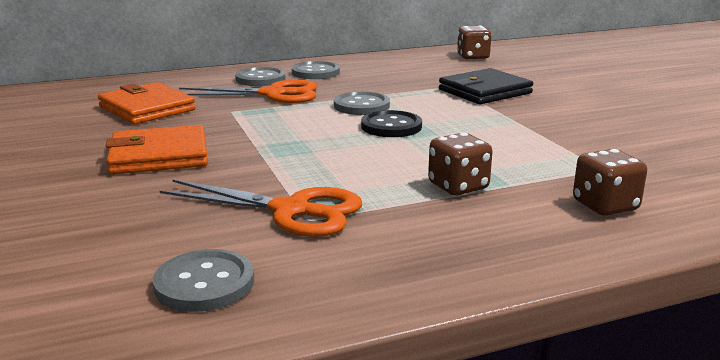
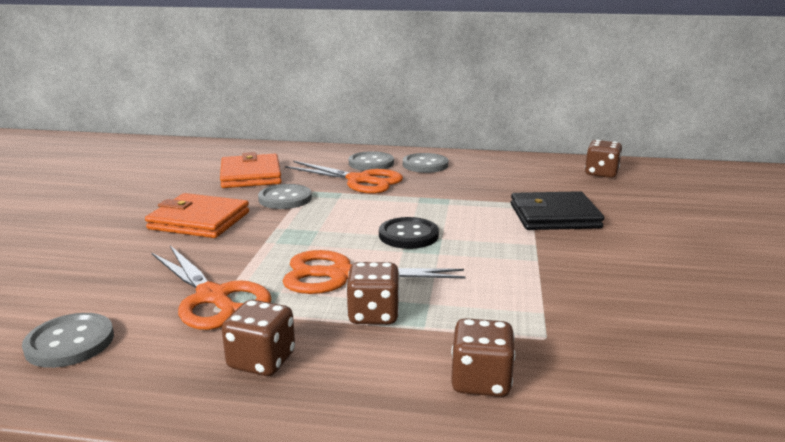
camera: 30 degrees right, 0 degrees up
grey button [334,92,390,115] -> grey button moved to [258,184,312,209]
none -> brown dice [222,300,295,376]
none -> orange scissors [283,250,466,294]

